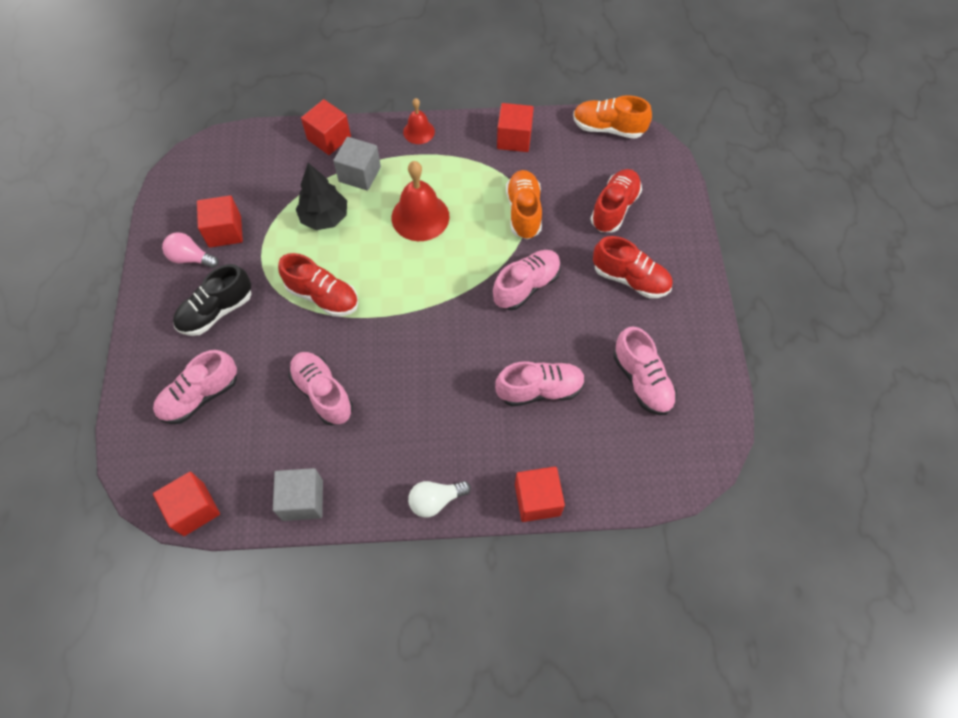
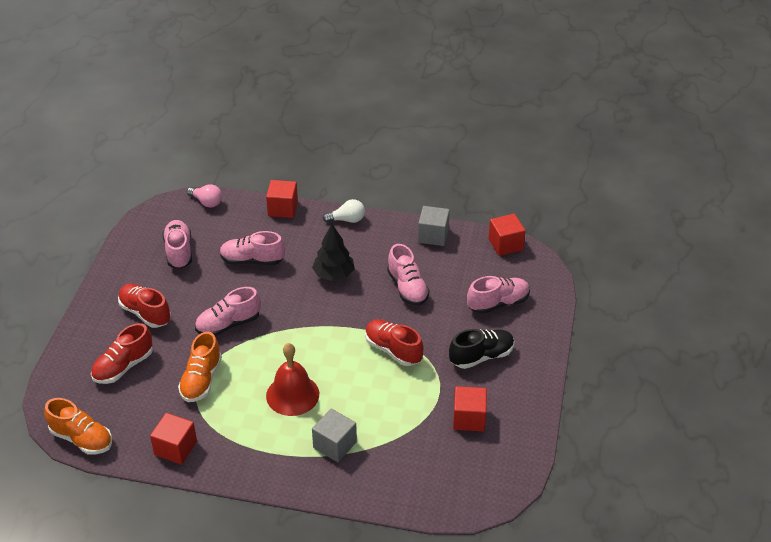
camera: 165 degrees left, 20 degrees down
pink light bulb [162,232,219,268] -> pink light bulb moved to [187,184,222,208]
black tree [296,163,347,230] -> black tree moved to [312,224,355,281]
red cube [301,99,351,155] -> none
red bell [403,98,435,144] -> none

